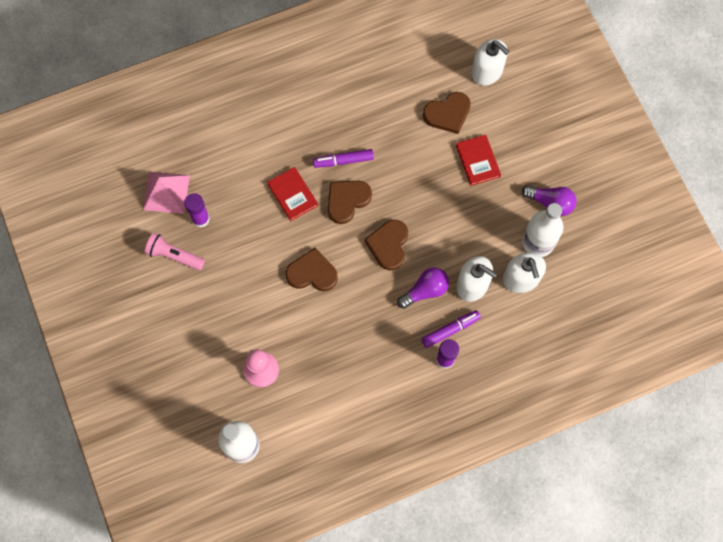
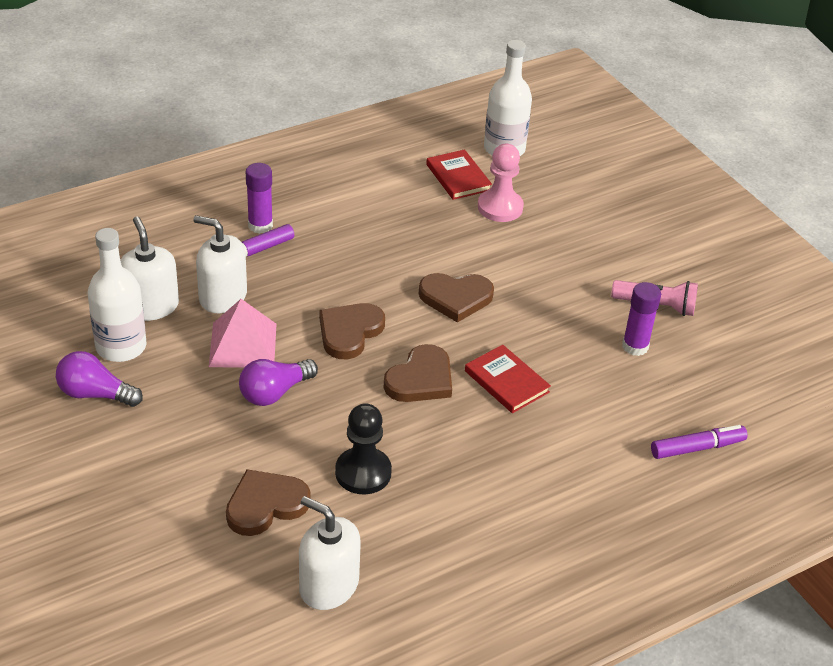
camera: 170 degrees right, 30 degrees down
pink pyramid [143,172,190,214] -> pink pyramid moved to [209,299,276,368]
purple marker [313,149,374,168] -> purple marker moved to [651,425,748,459]
brown heart [364,220,408,270] -> brown heart turned 150 degrees counterclockwise [319,303,385,359]
purple light bulb [397,267,449,309] -> purple light bulb moved to [239,359,318,406]
red book [456,135,501,186] -> red book moved to [426,149,492,200]
white soap dispenser [472,39,510,86] -> white soap dispenser moved to [299,496,361,610]
none -> black pawn [335,403,392,494]

